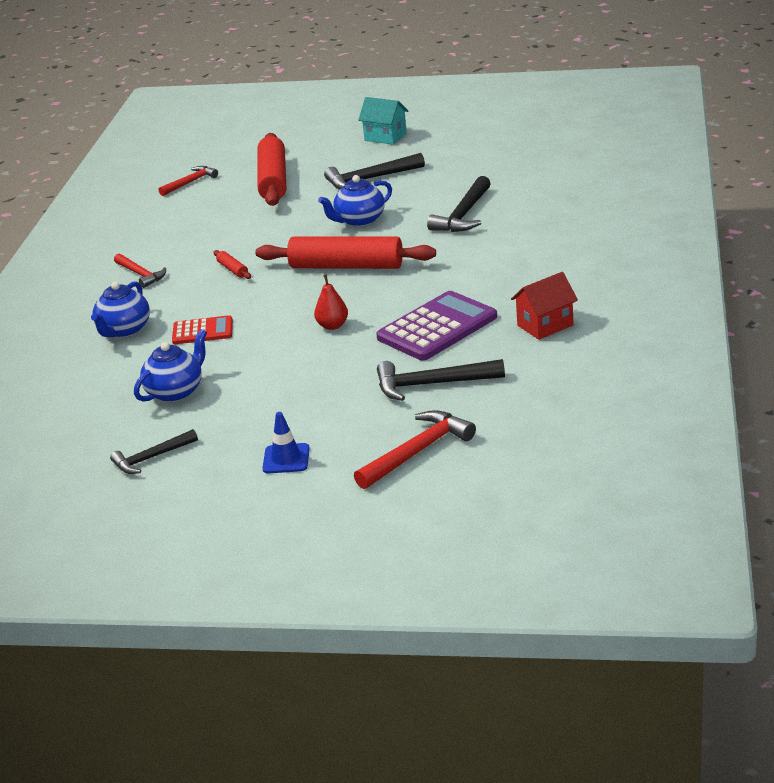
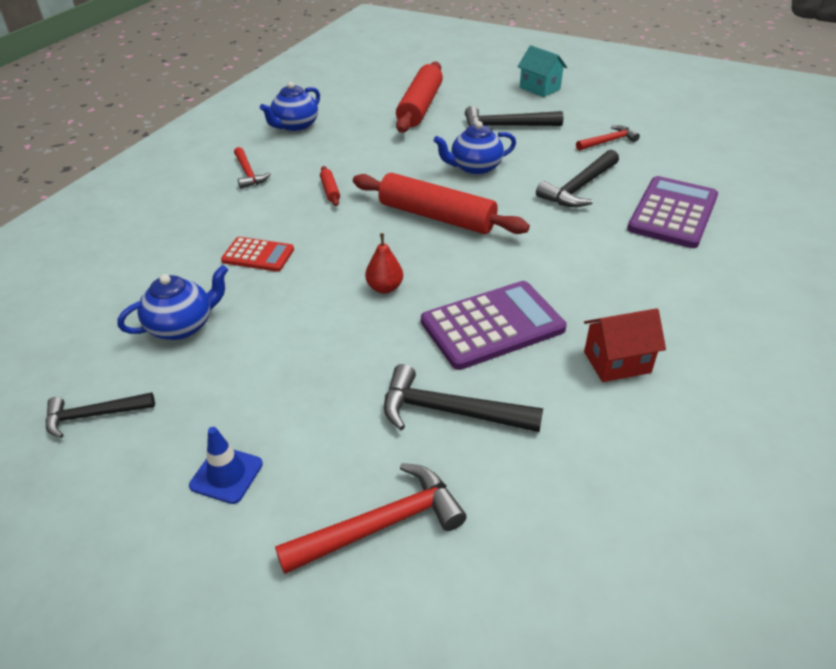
camera: 15 degrees right, 10 degrees up
blue teapot [91,281,150,338] -> blue teapot moved to [260,82,320,132]
red hammer [159,166,218,196] -> red hammer moved to [576,125,640,151]
none -> purple calculator [627,176,718,248]

